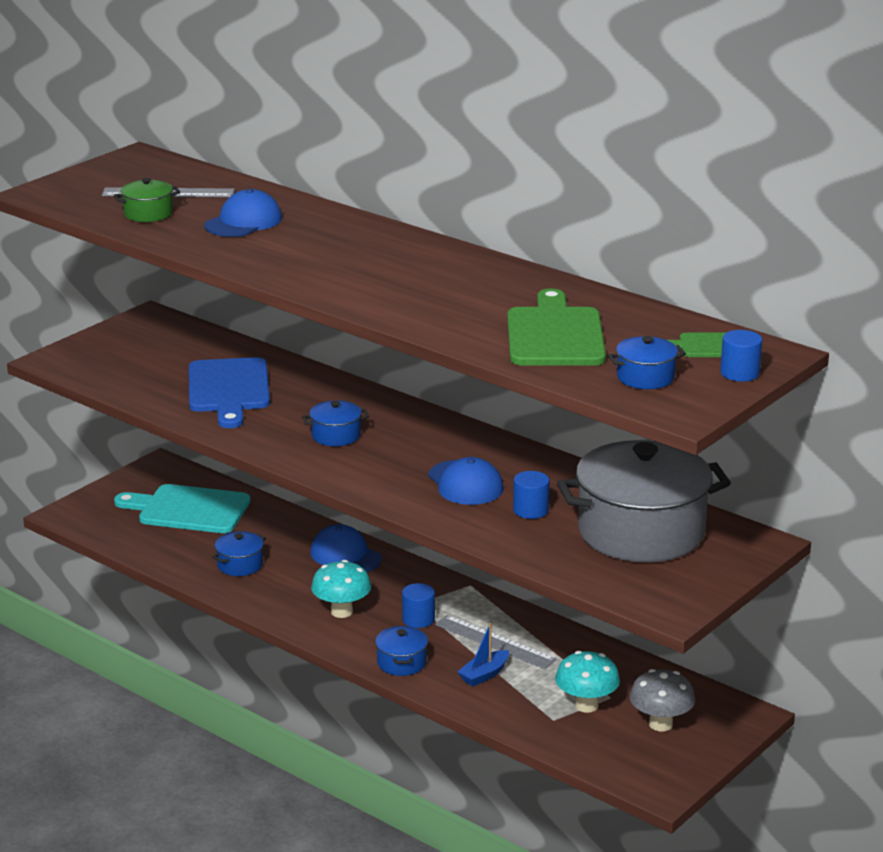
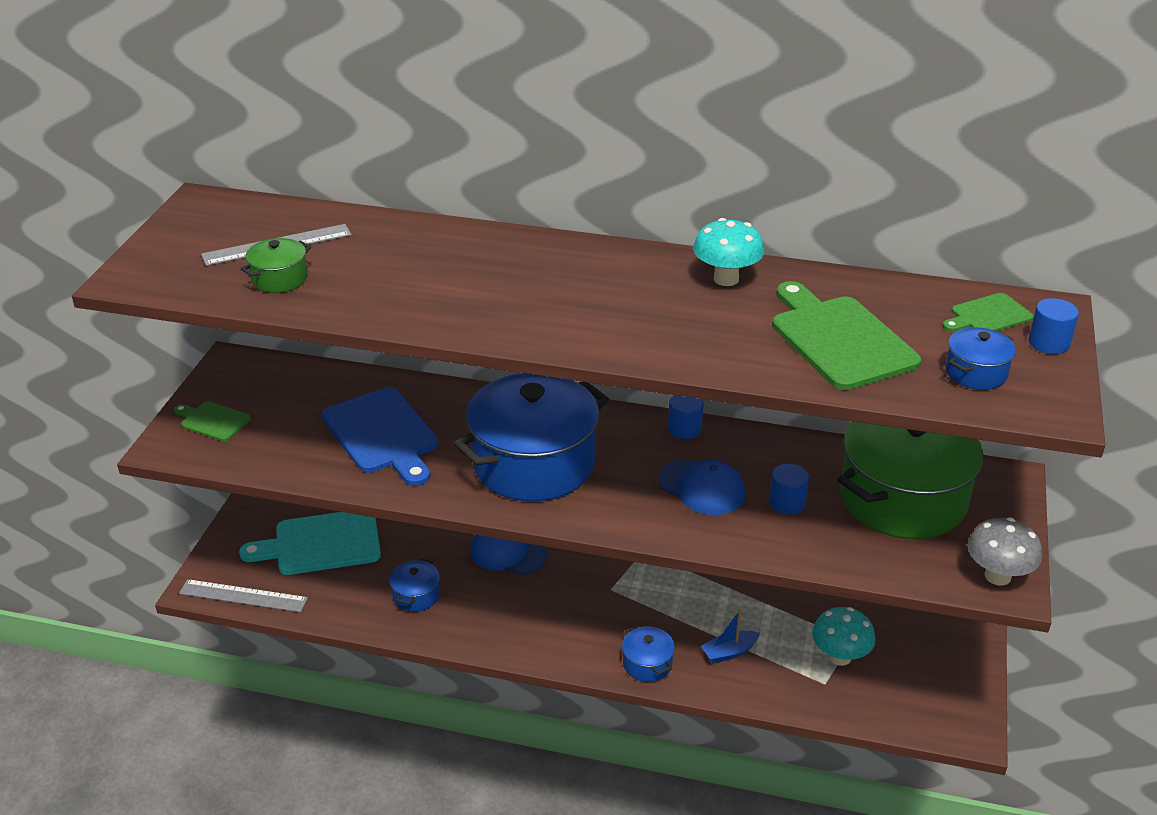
camera: 25 degrees left, 10 degrees up
blue cap [204,189,282,237] -> none
blue pot [302,400,369,446] -> blue pot [454,373,609,501], size x2.37
turquoise mushroom [311,560,371,618] -> turquoise mushroom moved to [693,218,764,286]
blue cylinder [402,583,435,628] -> blue cylinder moved to [668,395,703,439]
grey ruler [435,615,557,669] -> grey ruler moved to [179,579,308,612]
blue boat [457,623,509,686] -> blue boat turned 45 degrees clockwise [701,610,760,664]
grey pot [557,440,731,562] -> green pot [838,421,983,539]
grey mushroom [630,669,695,732] -> grey mushroom moved to [967,518,1042,586]
none -> green cutting board [174,401,251,441]

